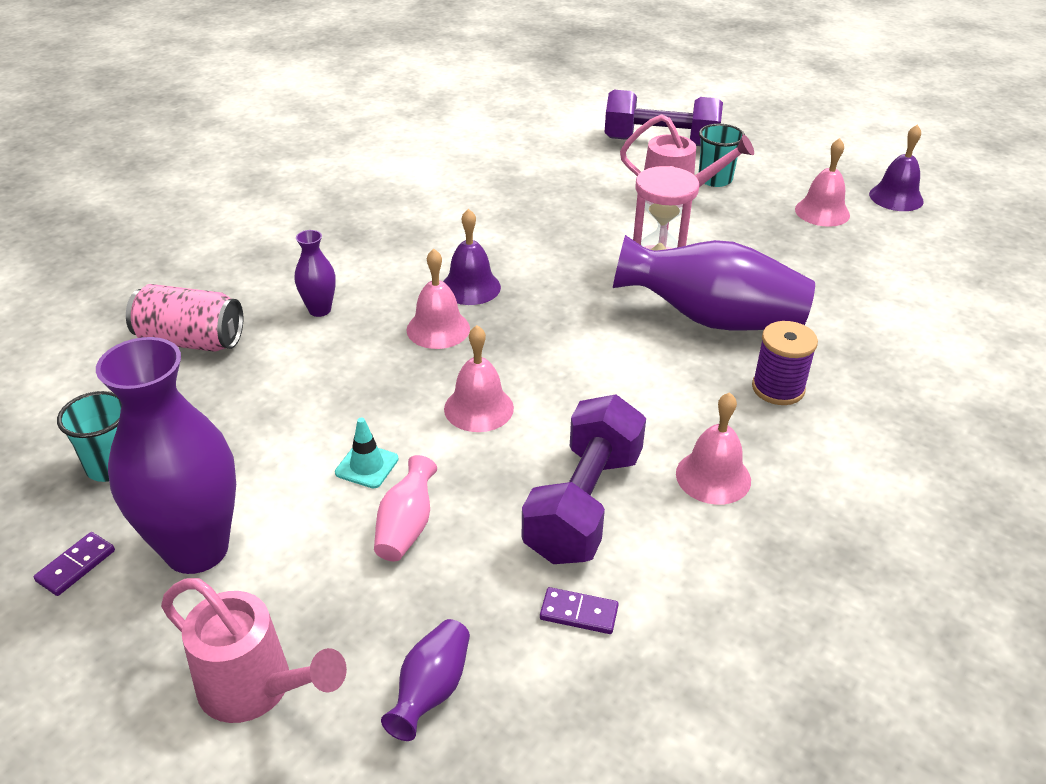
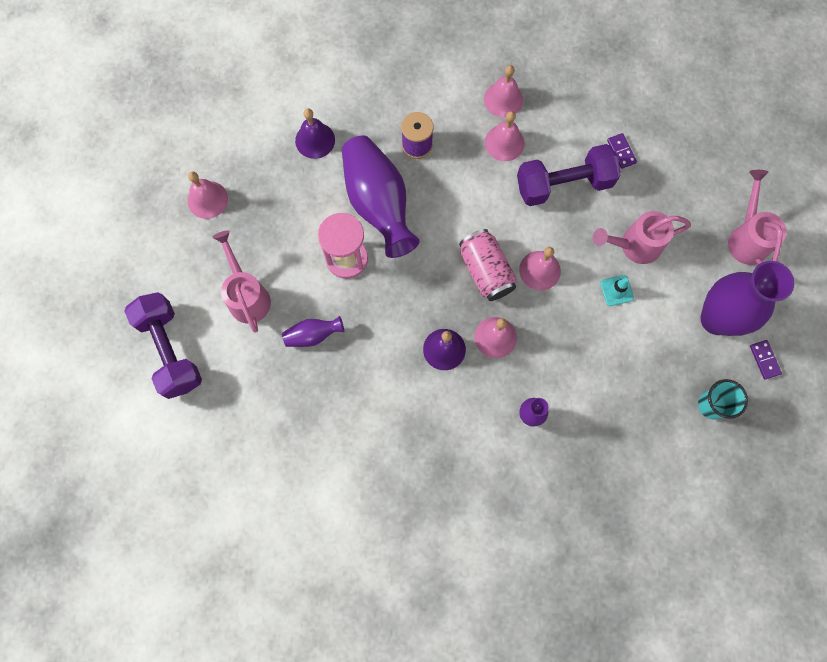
camera: 125 degrees left, 35 degrees up
purple domino [34,532,115,596] -> purple domino turned 75 degrees clockwise [750,340,782,380]
pink can [126,284,243,352] -> pink can moved to [459,229,517,301]
pink vase [374,455,437,561] -> pink watering can [593,211,691,264]
purple vase [381,619,470,741] -> purple vase moved to [282,316,344,347]
turquoise cup [699,124,745,187] -> none
purple bell [869,125,924,211] -> purple bell moved to [295,108,335,159]
none -> pink bell [484,65,523,117]

